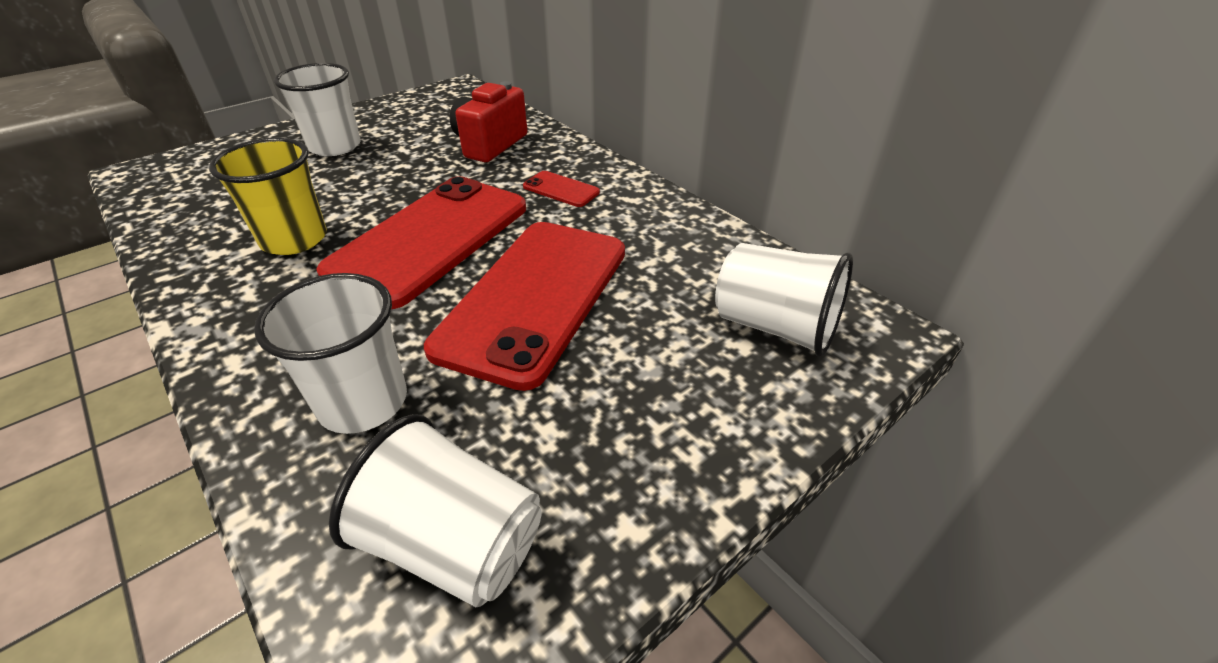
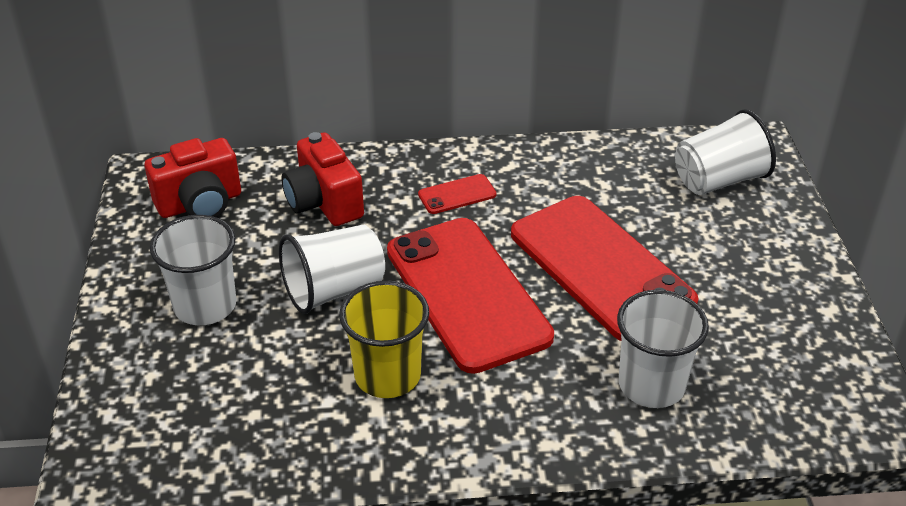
camera: 55 degrees left, 0 degrees up
white cup [329,414,542,607] -> white cup moved to [279,225,385,314]
none -> red camera [144,138,241,218]

